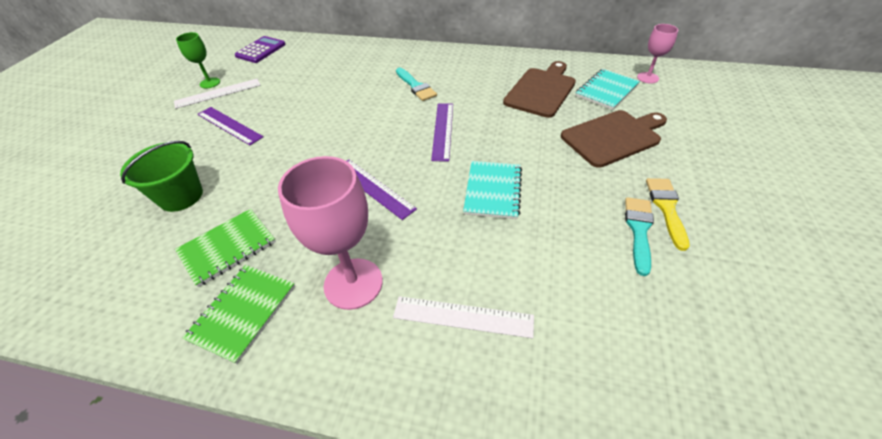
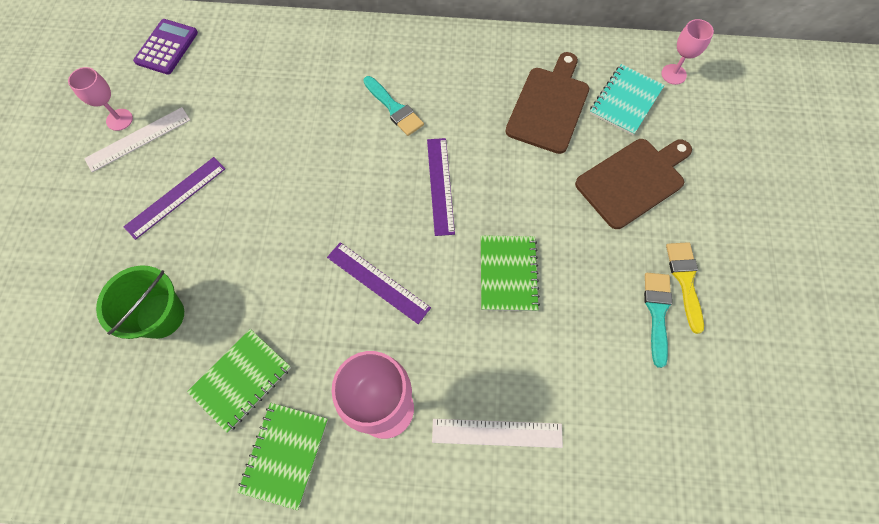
camera: 10 degrees left, 20 degrees up
green goblet [176,32,220,89] -> pink goblet [68,67,133,131]
purple ruler [198,107,263,145] -> purple ruler turned 75 degrees counterclockwise [124,157,226,240]
turquoise notebook [463,161,522,219] -> green notebook [481,235,540,311]

